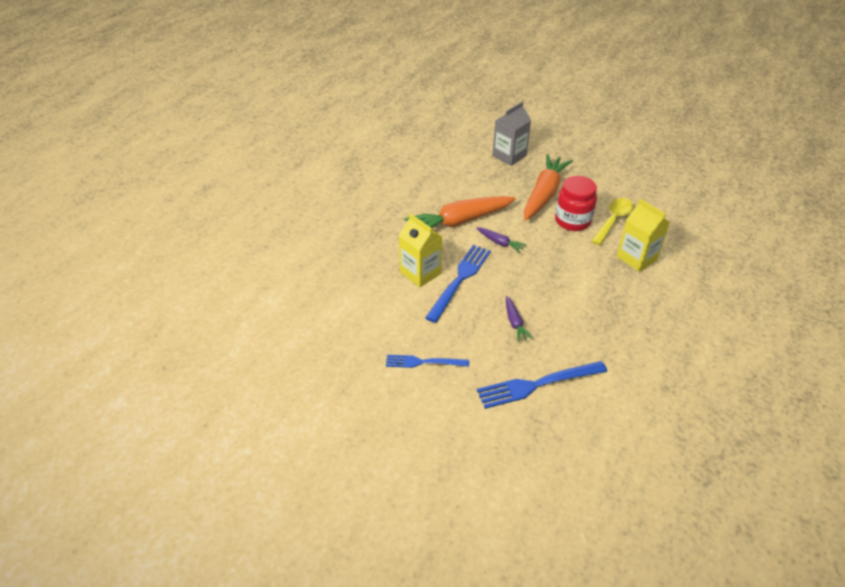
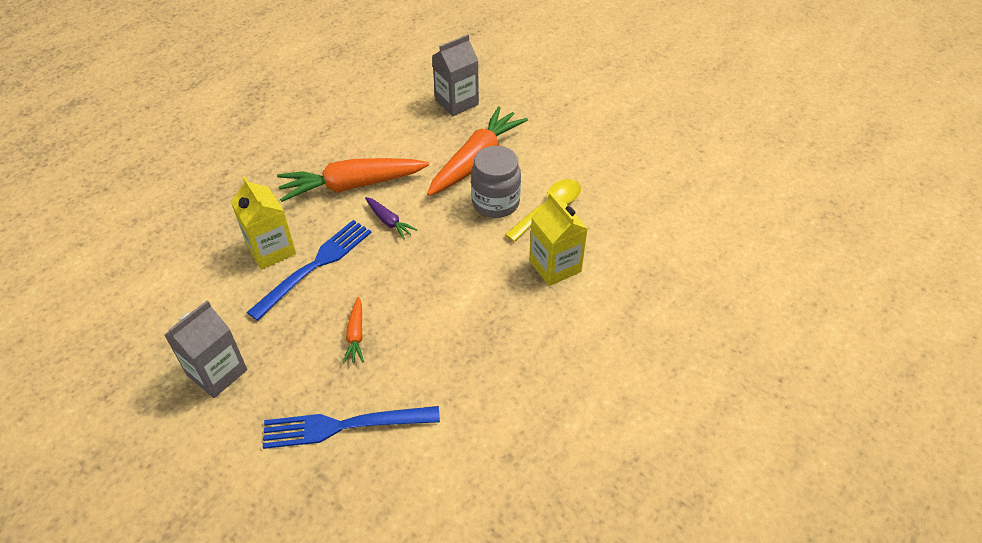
camera: 10 degrees right, 5 degrees up
blue fork [386,355,469,368] -> grey carton [164,300,247,398]
purple carrot [506,296,533,342] -> orange carrot [343,297,364,363]
red jar [555,176,597,231] -> grey jar [471,146,521,218]

